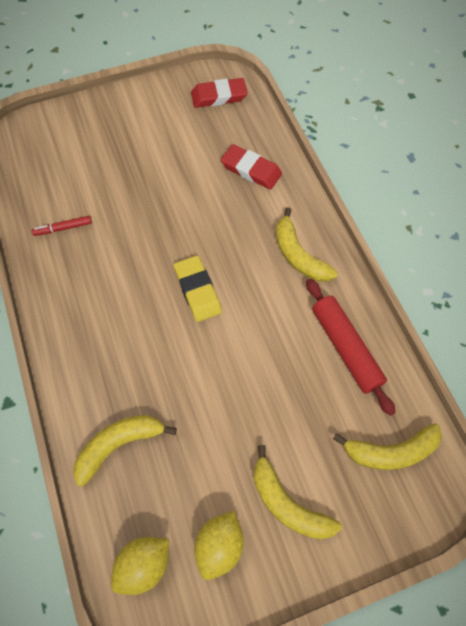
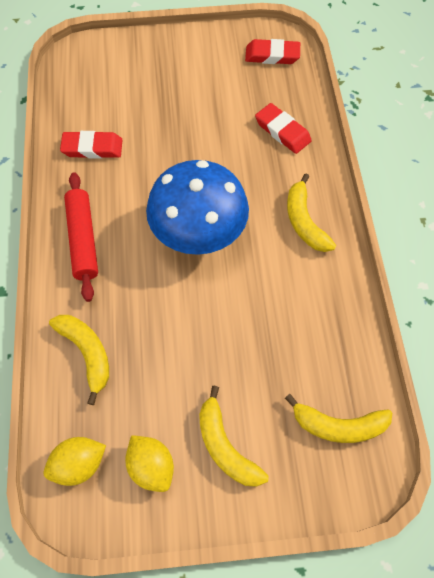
camera: 15 degrees right, 0 degrees up
red marker [31,216,92,236] -> red eraser [60,131,122,158]
yellow banana [73,415,177,487] -> yellow banana turned 75 degrees clockwise [49,315,109,405]
yellow eraser [174,256,222,322] -> blue mushroom [146,160,249,255]
yellow lemon [194,511,244,580] -> yellow lemon turned 75 degrees counterclockwise [125,435,174,492]
red rolling pin [306,278,395,416] -> red rolling pin moved to [64,172,98,302]

